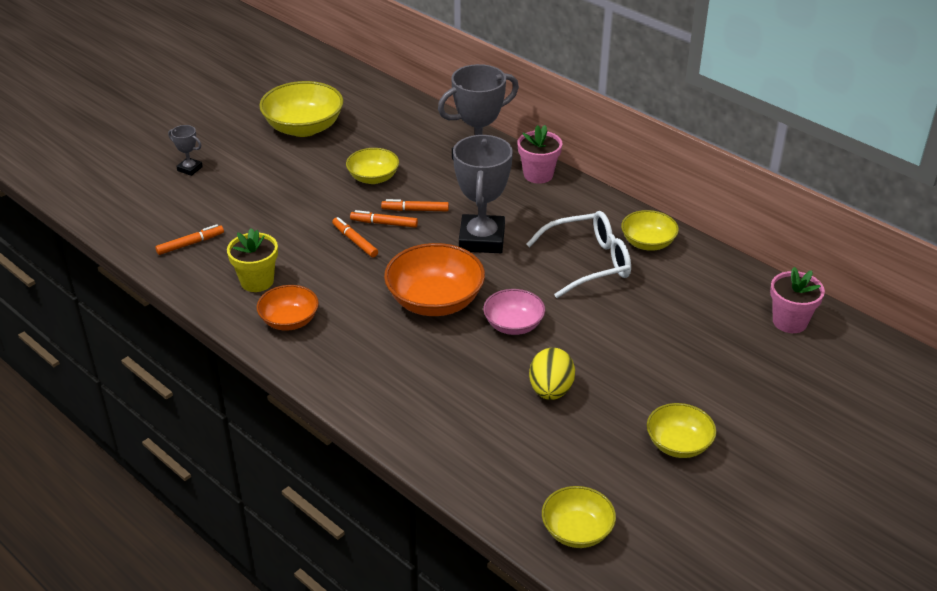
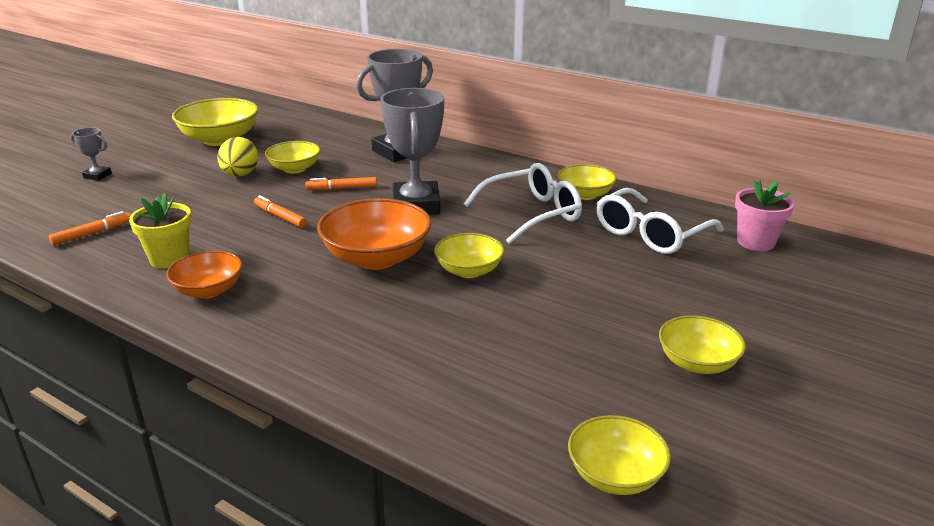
camera: 10 degrees left, 10 degrees down
orange marker [350,210,418,228] -> none
pink bowl [483,289,545,335] -> yellow bowl [434,233,504,278]
pink flower pot [517,125,562,184] -> none
yellow egg [529,348,575,400] -> yellow egg moved to [217,137,258,177]
none -> white glasses [597,188,724,254]

